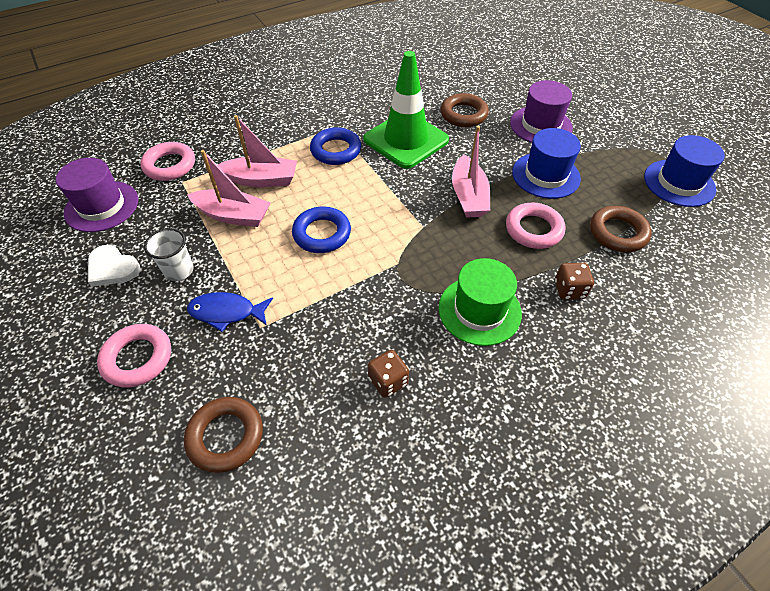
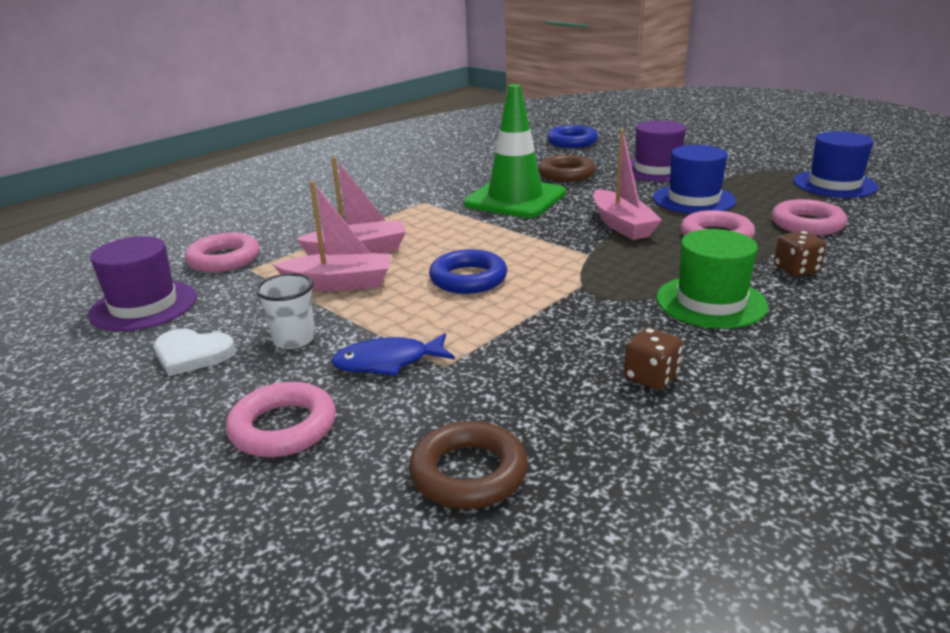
camera: 15 degrees left, 25 degrees down
blue ring [310,127,361,165] -> blue ring moved to [547,125,598,148]
brown ring [590,206,652,252] -> pink ring [772,199,847,236]

